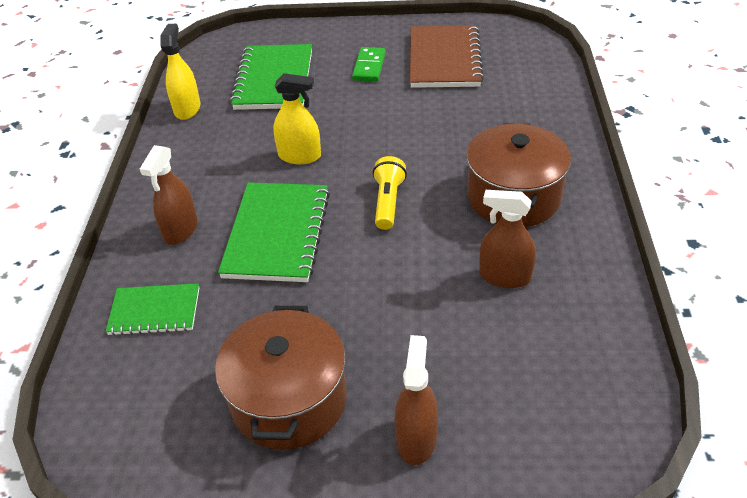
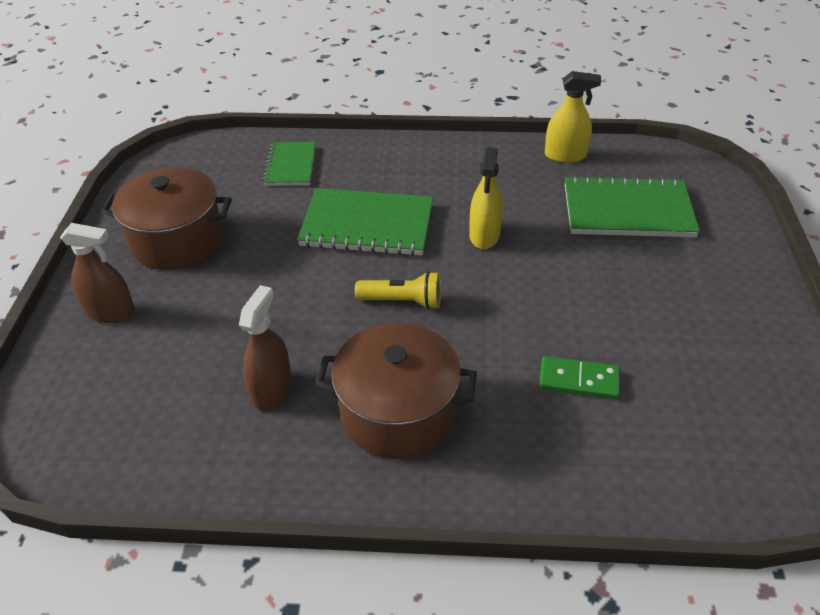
camera: 90 degrees right, 0 degrees up
brown spray bottle [140,145,198,245] -> none
green domino [352,47,386,82] -> green domino moved to [539,356,620,400]
brown notebook [410,25,484,88] -> none

